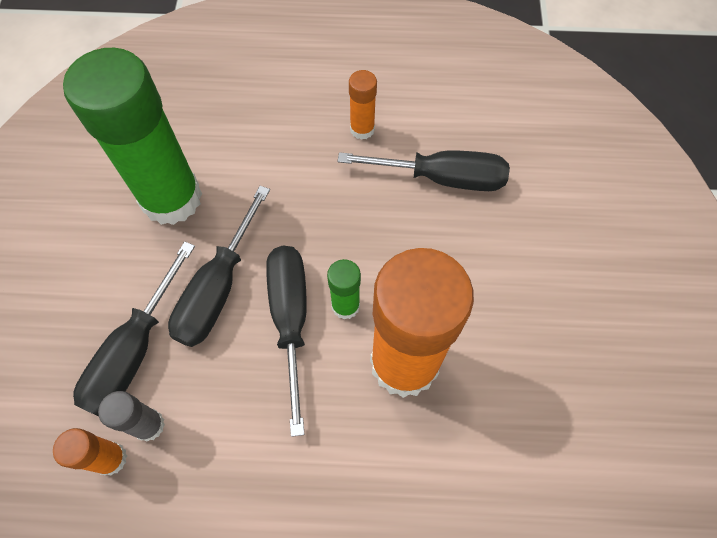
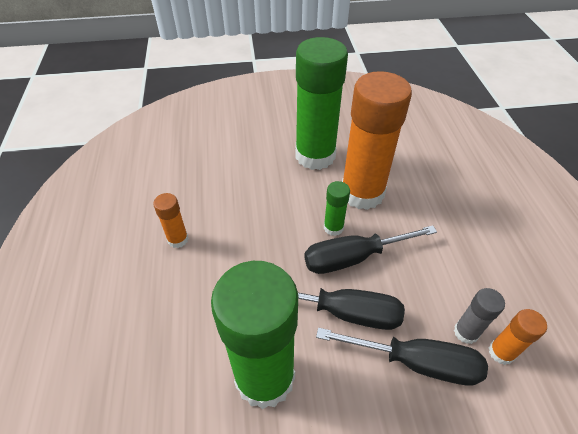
camera: 100 degrees left, 15 degrees down
black screwdriver [338,150,510,191] -> none
none -> green glue stick [295,37,348,170]

